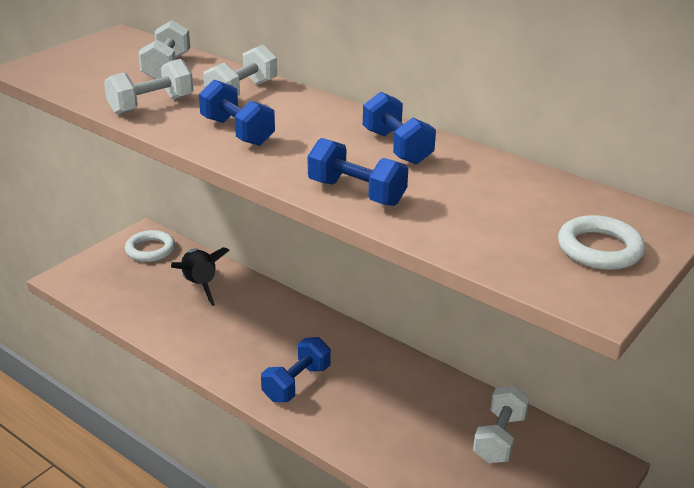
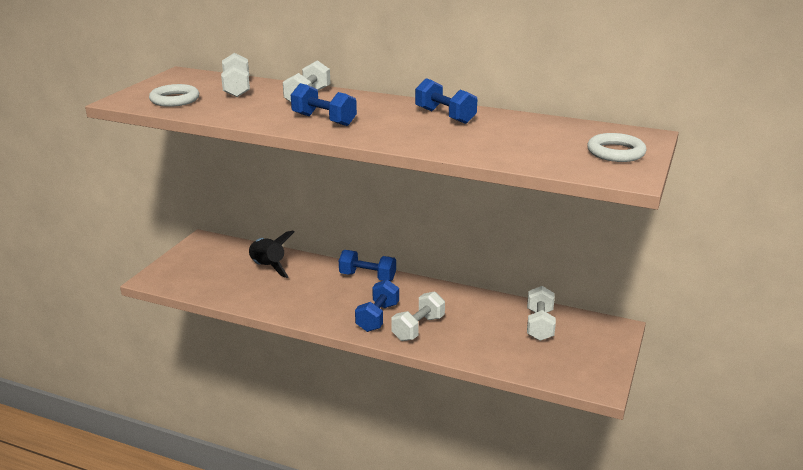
camera: 15 degrees left, 5 degrees down
white dumbbell [104,59,193,114] -> white dumbbell moved to [391,291,445,341]
white ring [125,230,175,262] -> white ring moved to [149,84,199,107]
blue dumbbell [308,138,408,206] -> blue dumbbell moved to [339,250,396,281]

